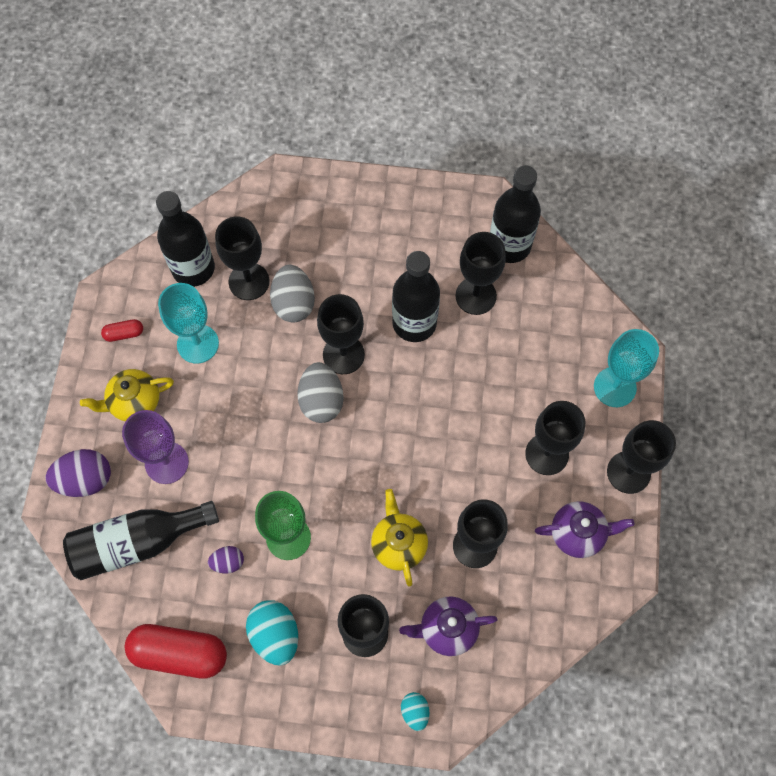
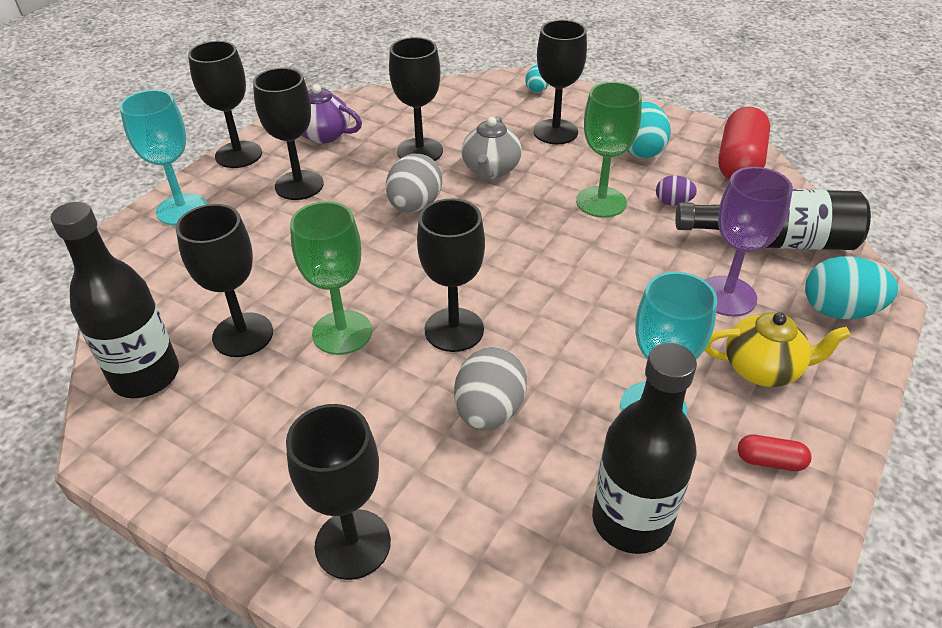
camera: 155 degrees left, 25 degrees down
purple egg [46,449,111,497] -> turquoise egg [805,256,898,319]
red capsule [125,624,227,678] -> red capsule turned 75 degrees clockwise [718,107,770,180]
black goblet [215,216,270,300] -> black goblet moved to [286,404,391,580]
grey egg [297,362,344,423] -> grey egg moved to [386,153,442,212]
yellow teapot [371,489,428,587] -> grey teapot [461,116,522,180]
black bottle [392,251,440,342] -> green goblet [290,201,372,355]
purple teapot [399,597,498,656] -> none

